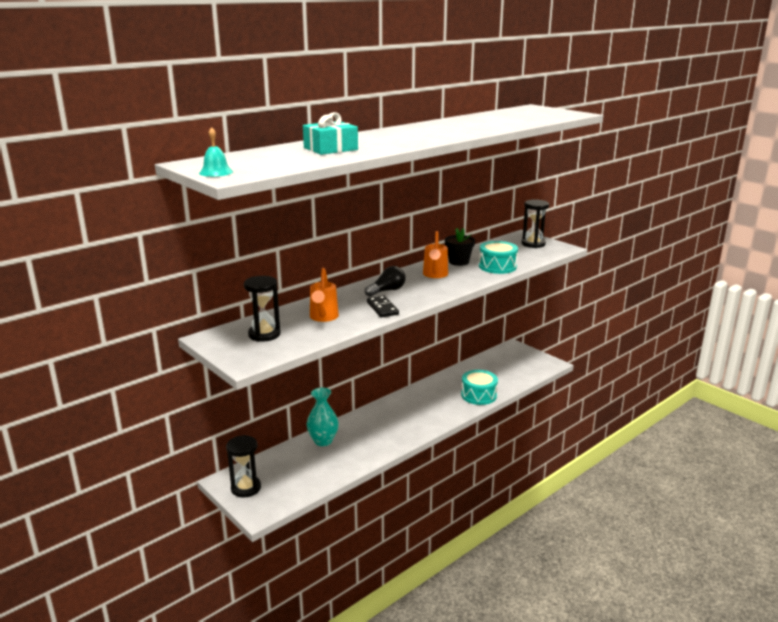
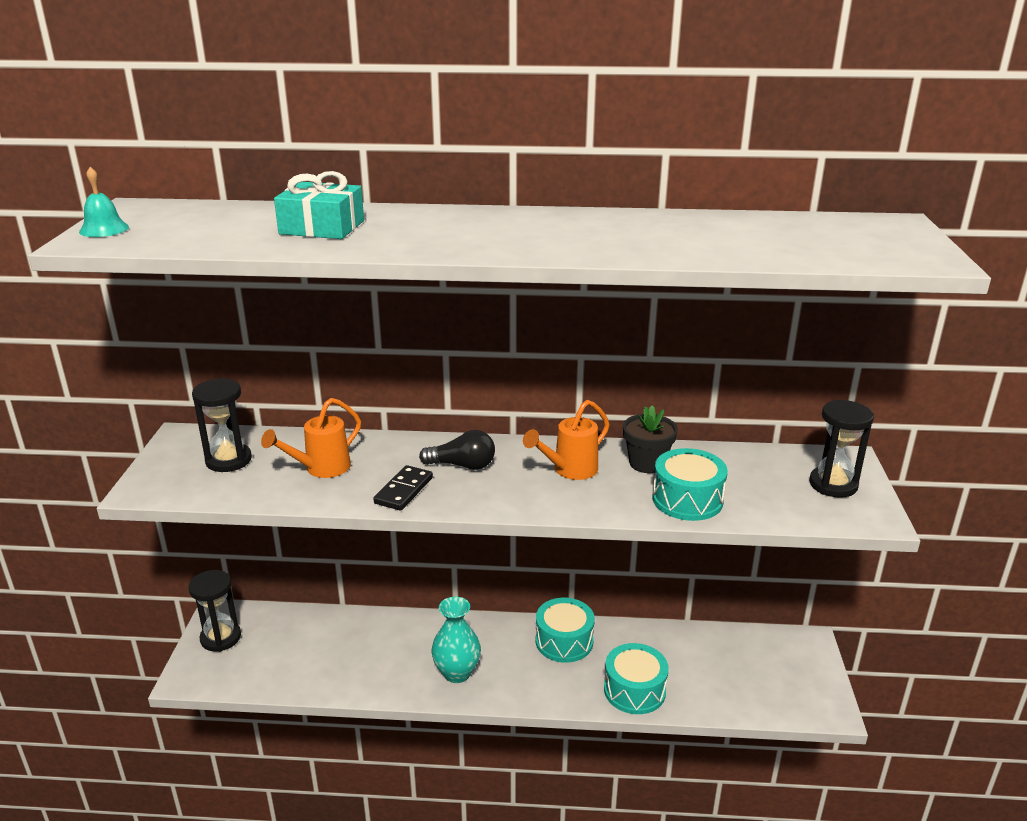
camera: 45 degrees right, 5 degrees up
turquoise vase [306,388,339,446] -> turquoise vase moved to [432,597,481,683]
none -> turquoise drum [536,598,595,663]

